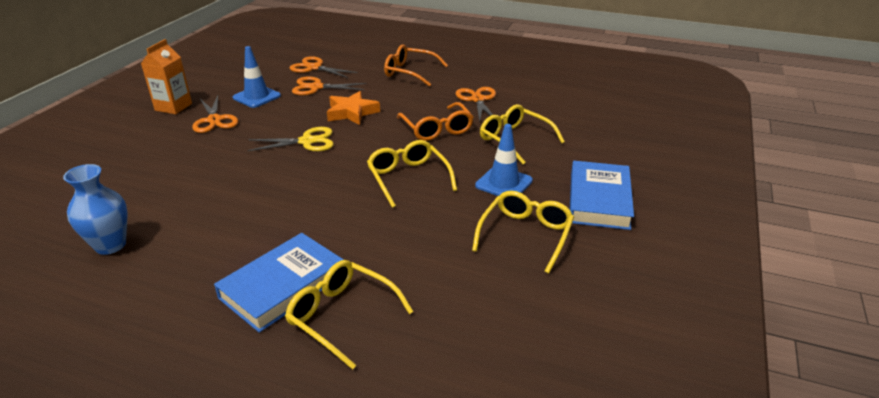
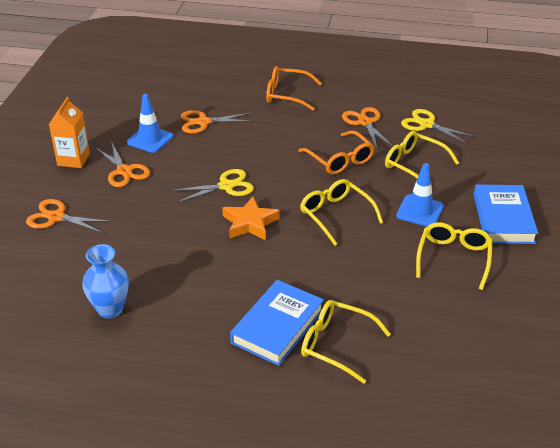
camera: 10 degrees left, 5 degrees up
orange scissors [290,56,358,78] -> orange scissors moved to [26,199,112,233]
orange star [327,91,380,125] -> orange star moved to [222,196,280,240]
none -> yellow scissors [401,109,475,144]

